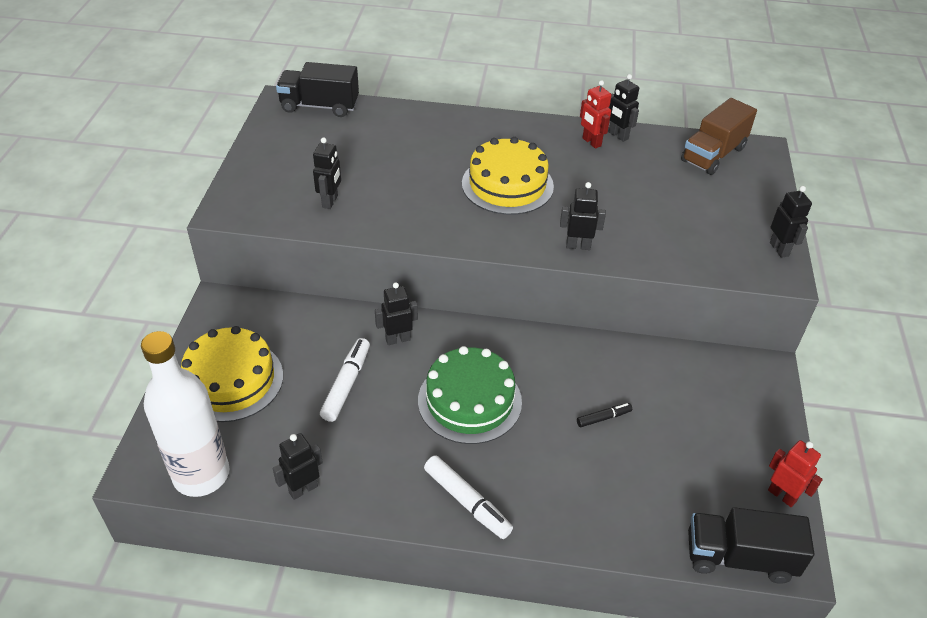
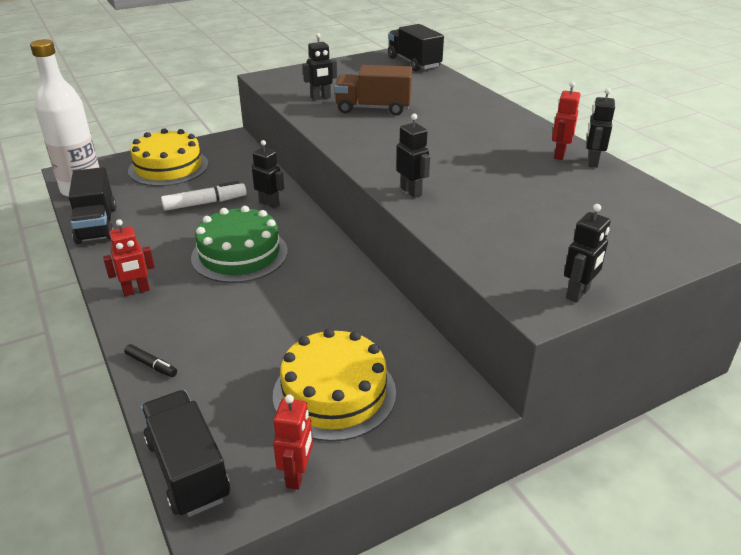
camera: 55 degrees right, 10 degrees down
black robot [272,433,323,500] -> black truck [69,167,117,244]
white marker [424,455,513,539] -> red robot [103,219,155,296]
yellow cake [462,137,554,215] -> yellow cake moved to [273,328,396,441]
black marker [577,403,632,427] -> black marker moved to [124,344,177,377]
brown truck [681,98,757,175] -> brown truck moved to [334,65,412,115]

